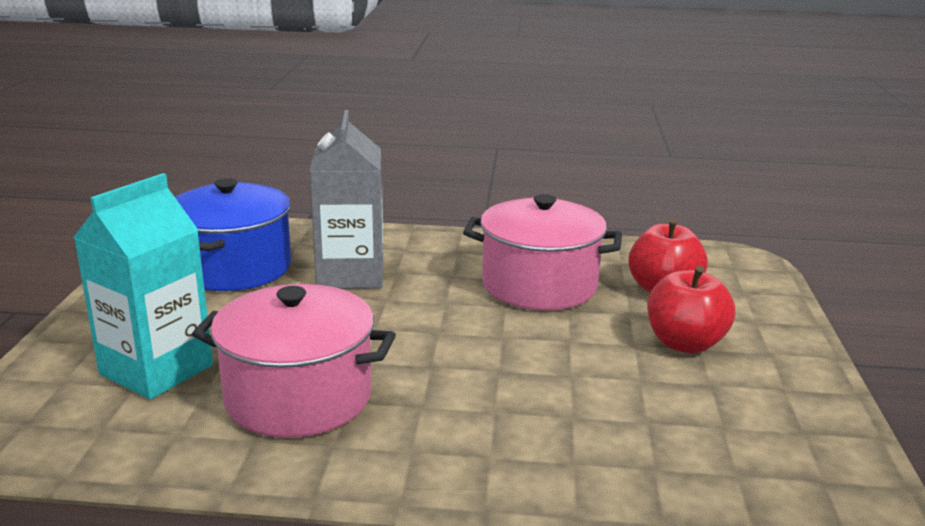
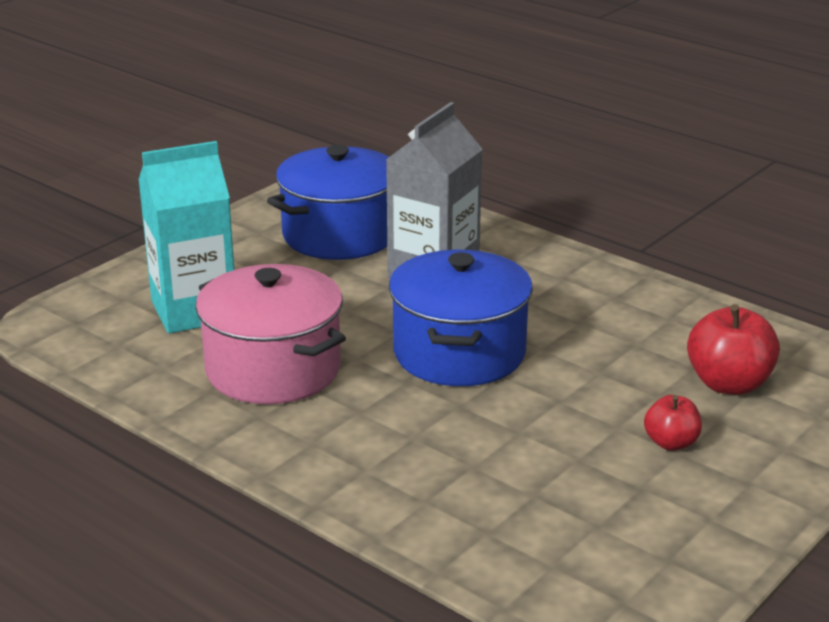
camera: 35 degrees right, 5 degrees up
pink pot [463,194,622,311] -> none
red apple [647,265,735,353] -> red apple [644,395,702,451], size x0.59
none -> blue pot [389,250,533,386]

